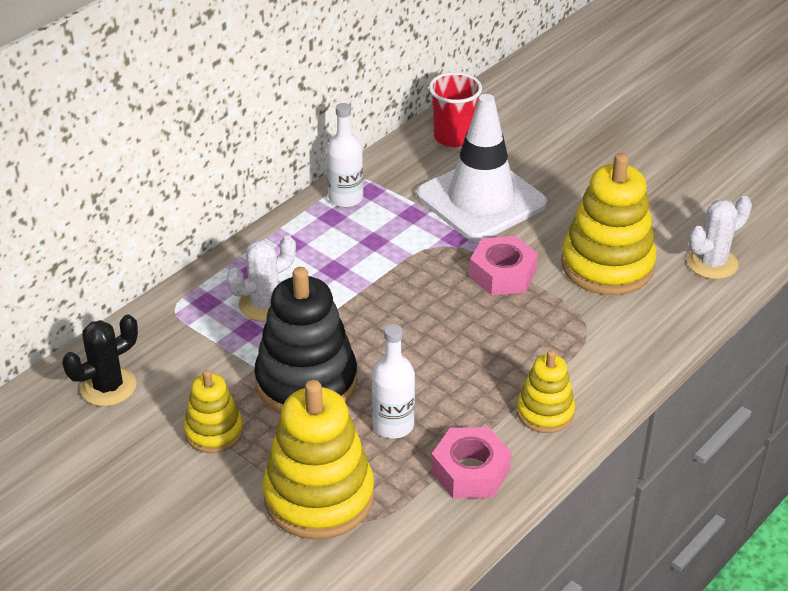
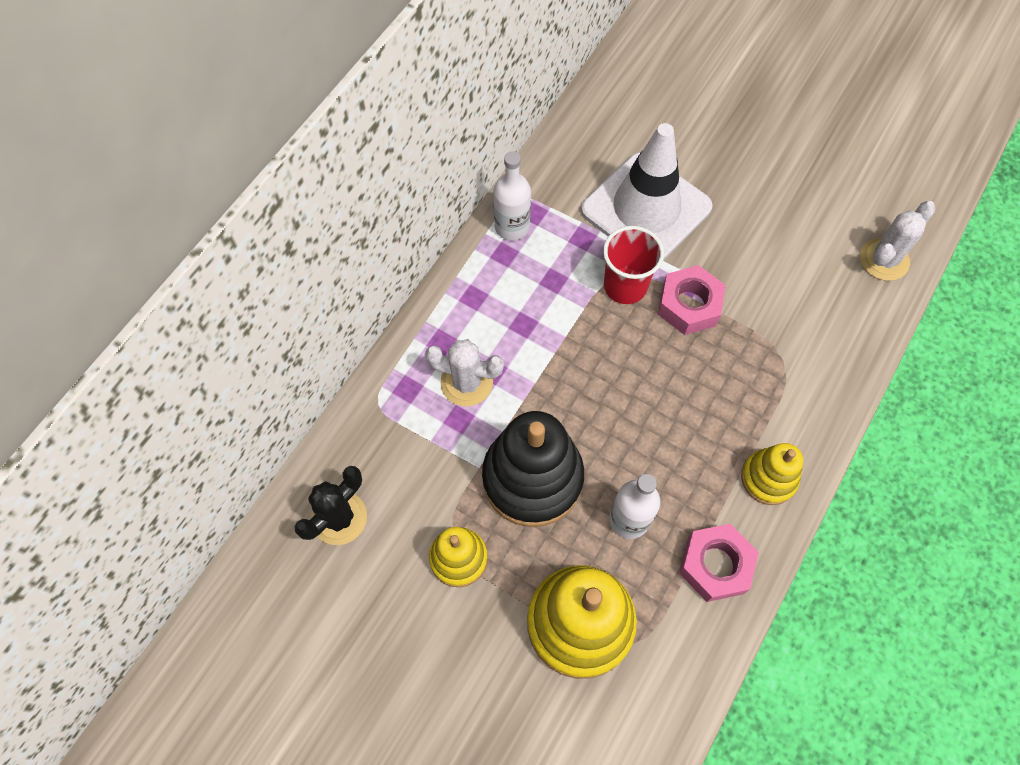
camera: 10 degrees left, 25 degrees up
white cactus [227,235,296,321] -> white cactus turned 60 degrees clockwise [425,339,504,407]
red cup [429,72,482,147] -> red cup moved to [603,226,664,304]
yellow stacking toy [561,153,657,295] -> none

